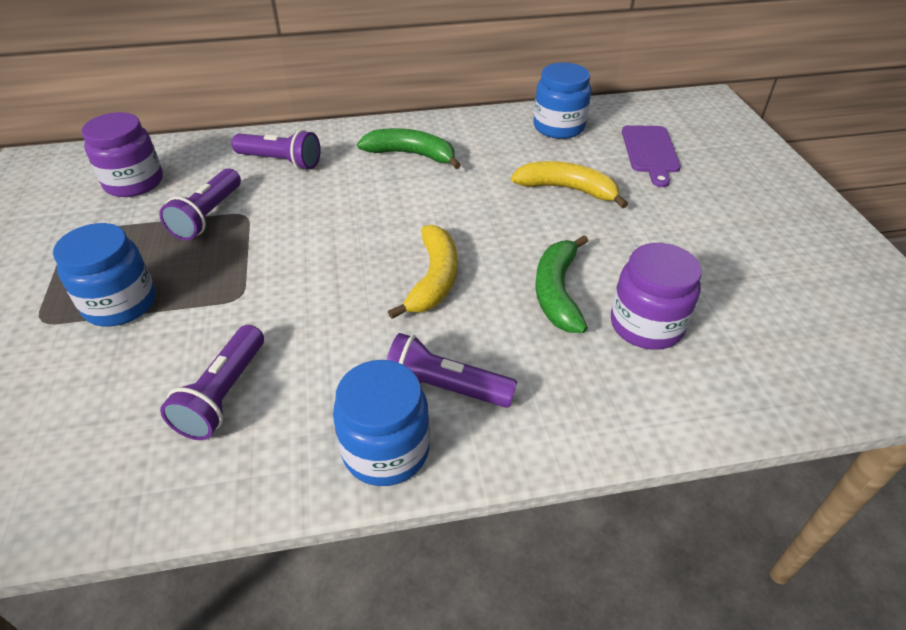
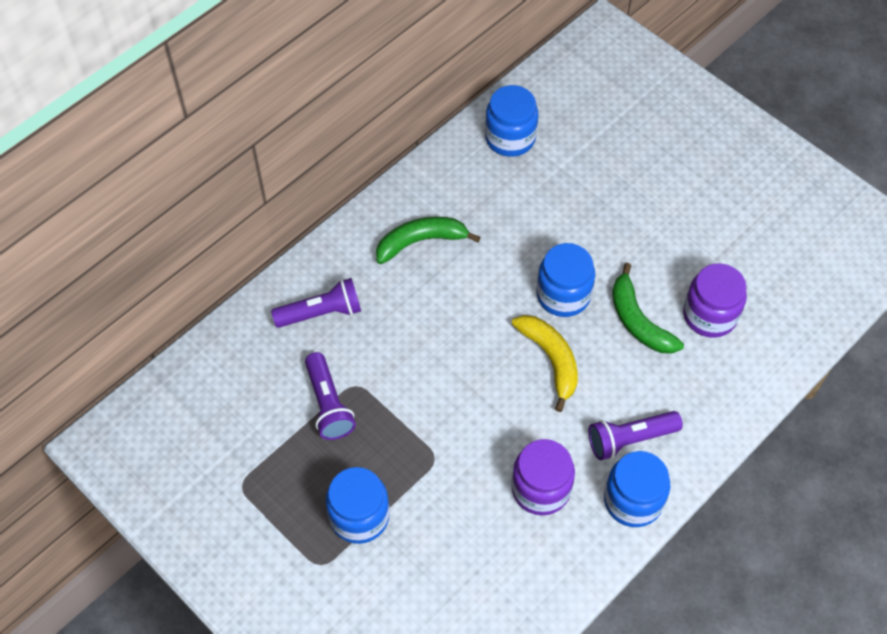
camera: 35 degrees left, 15 degrees up
purple jar [81,112,163,197] -> purple jar moved to [511,439,575,515]
purple flashlight [160,325,264,440] -> none
yellow banana [511,161,628,208] -> none
purple cutting board [622,125,681,187] -> none
none -> blue jar [536,243,595,317]

